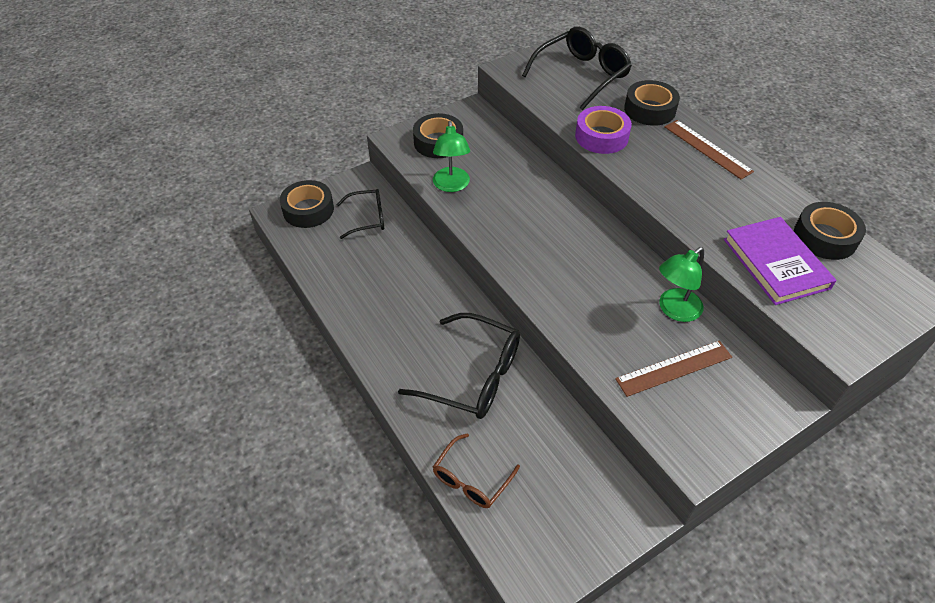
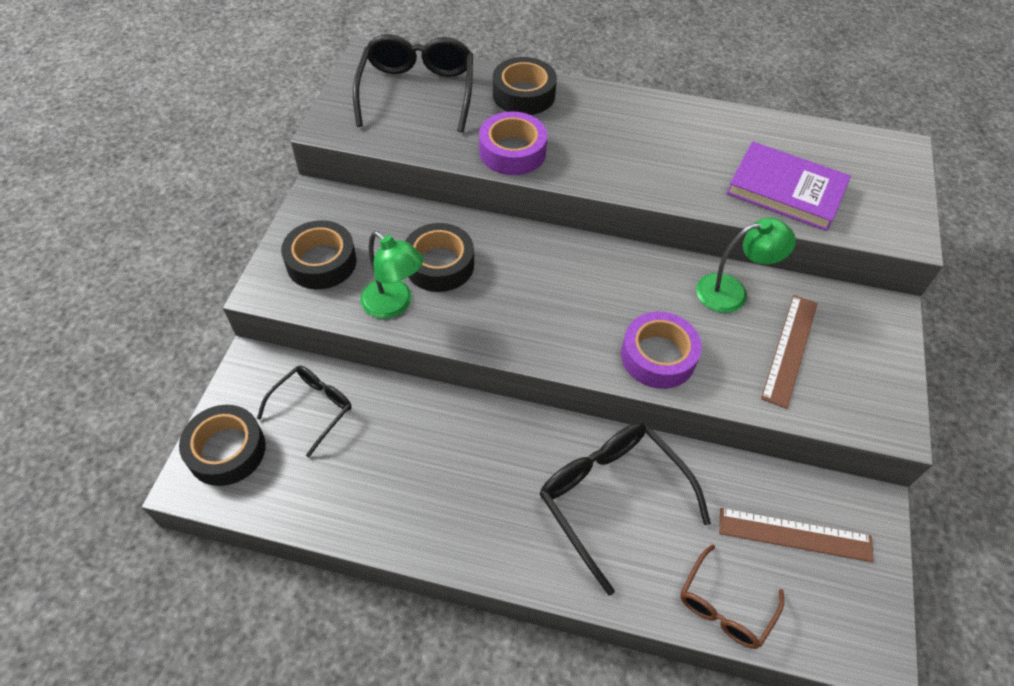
camera: 45 degrees left, 5 degrees up
black glasses [398,313,520,419] -> black glasses turned 105 degrees counterclockwise [540,422,711,596]
brown glasses [433,433,520,508] -> brown glasses turned 45 degrees clockwise [680,544,784,649]
green lamp [659,247,704,322] -> green lamp turned 105 degrees counterclockwise [696,218,796,313]
brown ruler [664,120,754,179] -> brown ruler moved to [719,508,874,562]
black tape [794,202,866,260] -> black tape moved to [405,223,474,292]
none -> purple tape [621,312,702,389]

